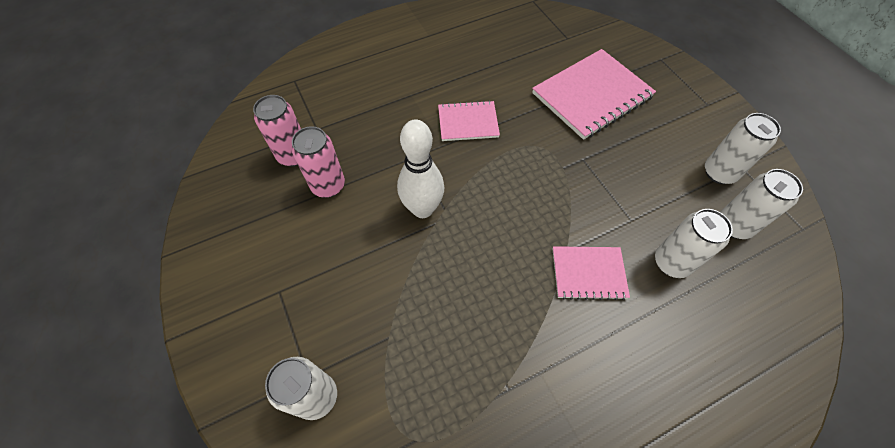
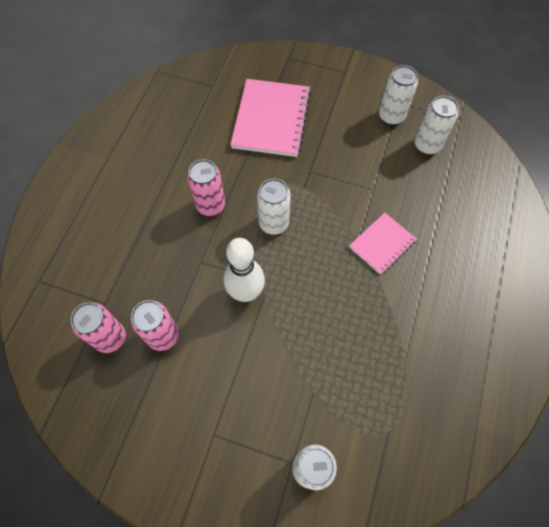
camera: 45 degrees left, 5 degrees up
pink notebook [438,100,500,141] -> pink can [187,159,225,216]
white can [655,209,733,278] -> white can moved to [257,179,291,235]

